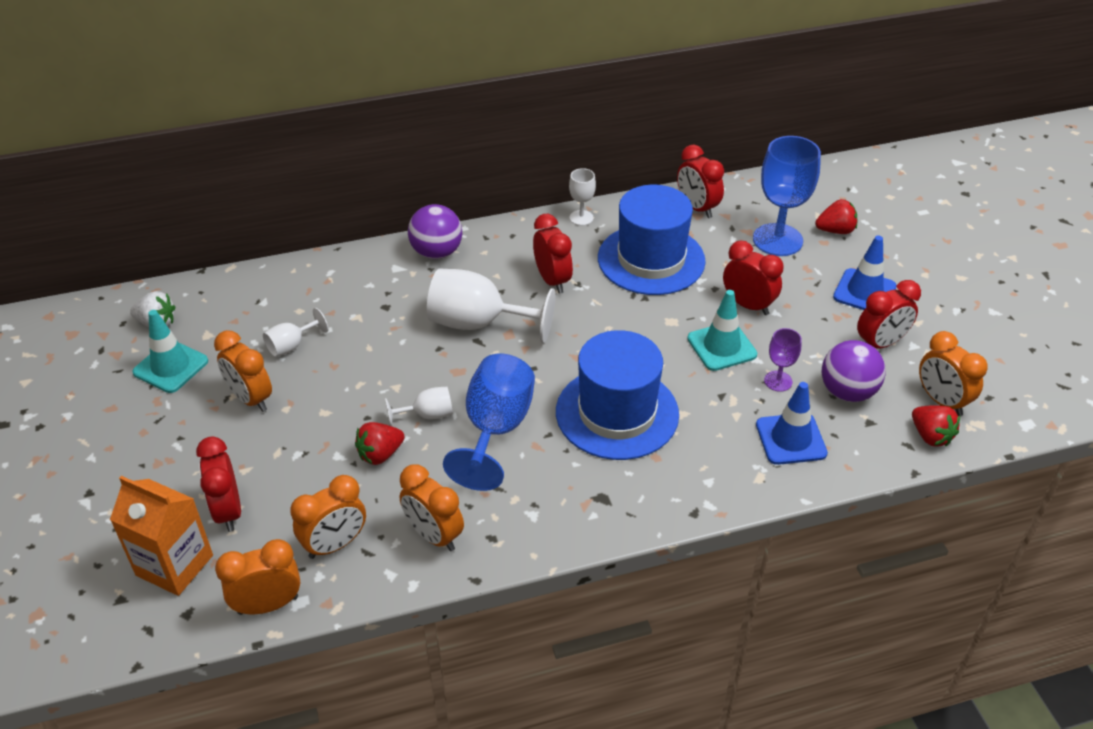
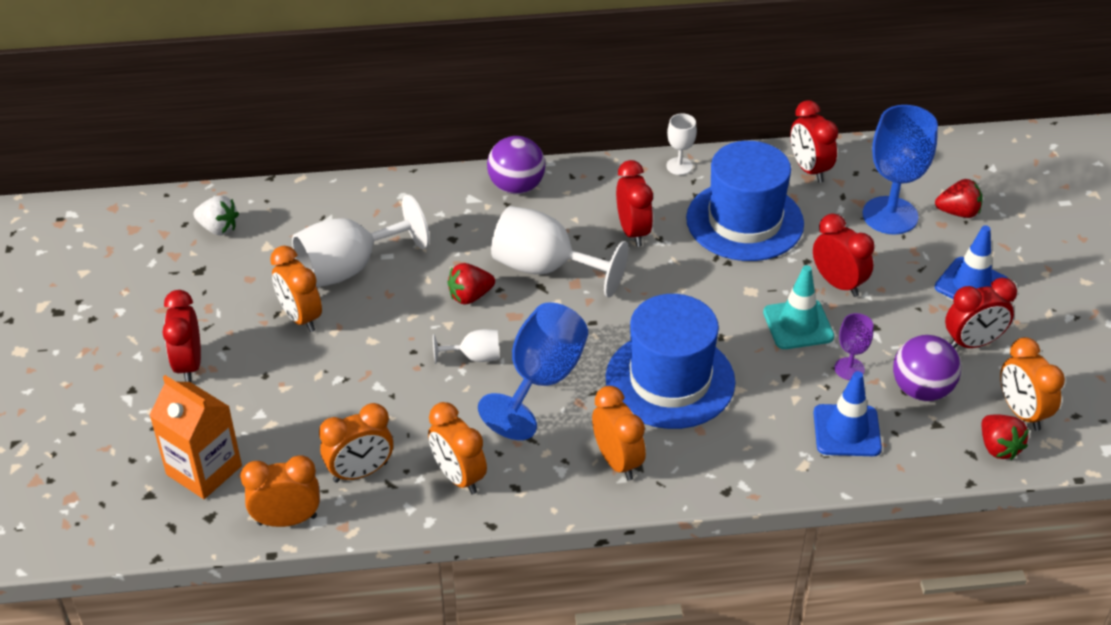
camera: 10 degrees right, 0 degrees up
turquoise traffic cone [132,310,208,393] -> none
red clock [196,437,241,532] -> red clock moved to [163,290,201,382]
white goblet [263,308,329,357] -> white goblet [292,195,430,287], size x2.02
red strawberry [355,422,405,465] -> red strawberry moved to [448,263,495,305]
none -> orange clock [592,386,646,481]

